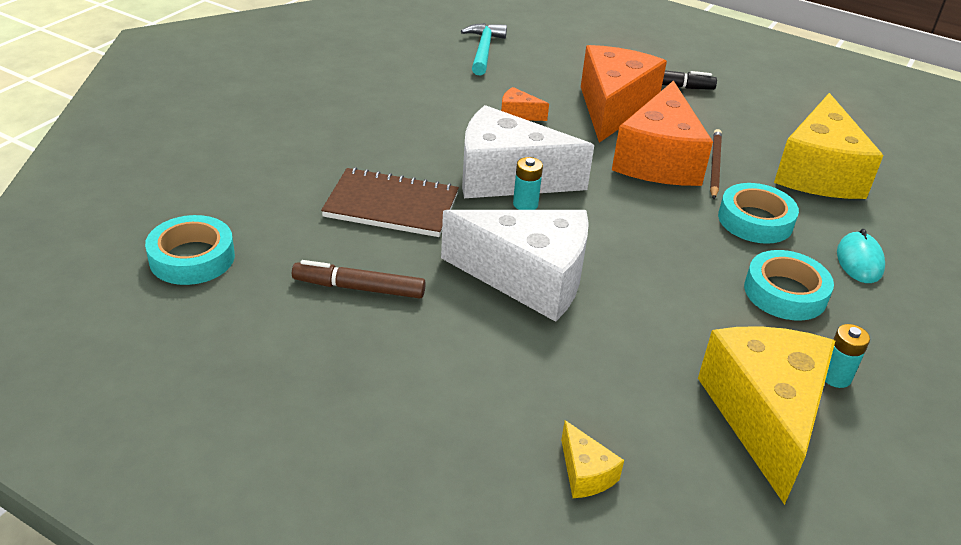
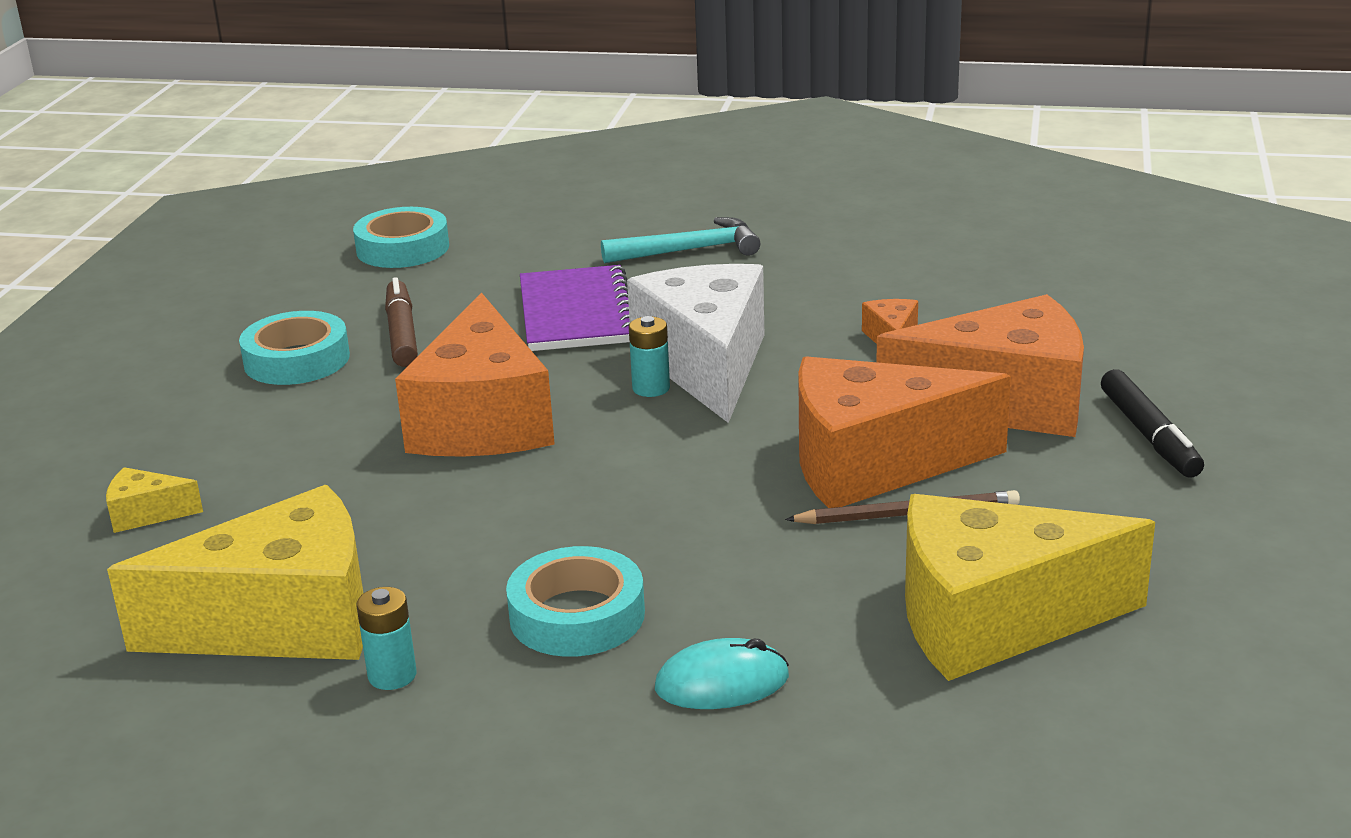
camera: 75 degrees right, 10 degrees down
brown notebook [321,167,459,237] -> purple notebook [520,265,630,351]
white cheese [441,210,589,322] -> orange cheese [395,292,555,457]
turquoise hammer [461,23,507,76] -> turquoise hammer moved to [601,217,761,263]
yellow cheese [561,420,624,498] -> yellow cheese turned 45 degrees clockwise [106,467,203,533]
turquoise tape [718,183,799,244] -> turquoise tape moved to [239,311,350,385]

